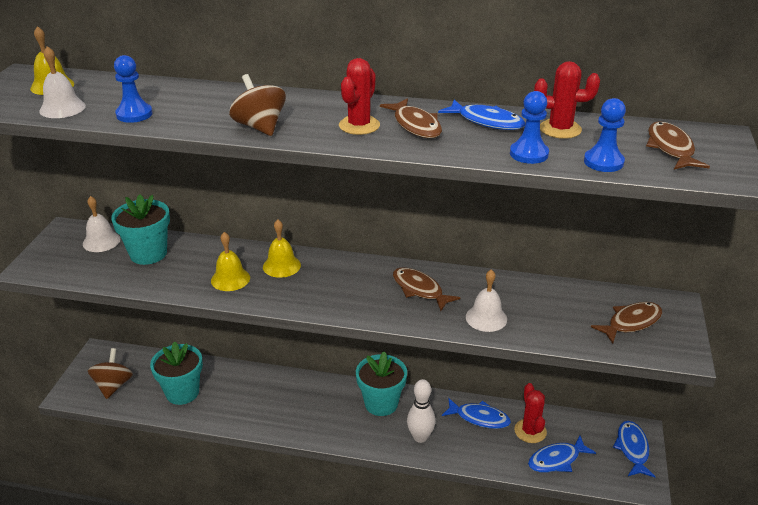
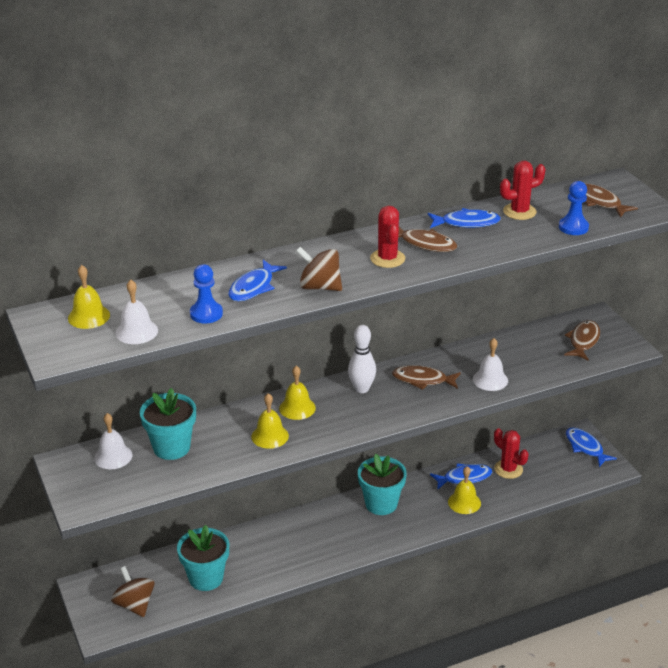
camera: 35 degrees left, 0 degrees up
white bowling pin [407,379,436,443] -> white bowling pin moved to [348,325,376,393]
blue pawn [510,91,549,164] -> none
blue fish [528,436,596,473] -> blue fish moved to [228,260,287,301]
none -> yellow bell [448,466,481,514]

